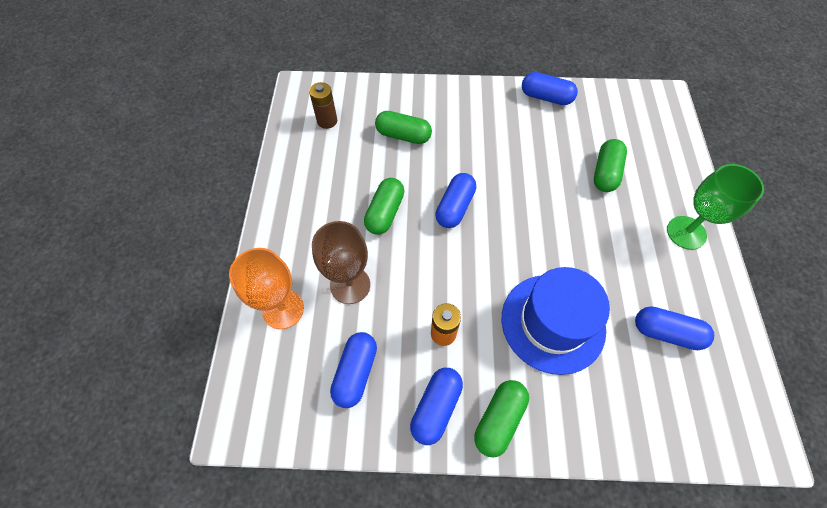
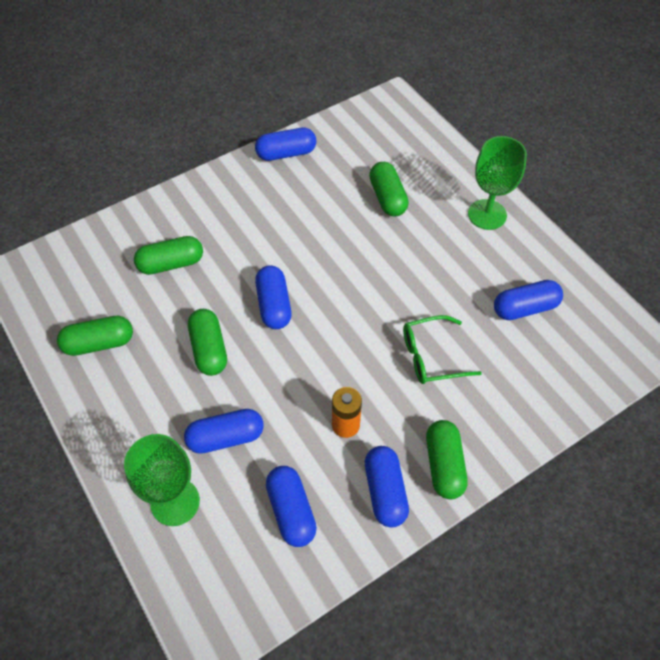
camera: 35 degrees left, 5 degrees down
orange goblet [229,248,304,329] -> green goblet [124,434,200,526]
brown battery [309,82,337,129] -> none
brown goblet [312,221,370,304] -> blue capsule [184,409,264,454]
blue hat [502,267,610,375] -> green glasses [403,315,482,384]
none -> green capsule [57,316,133,356]

